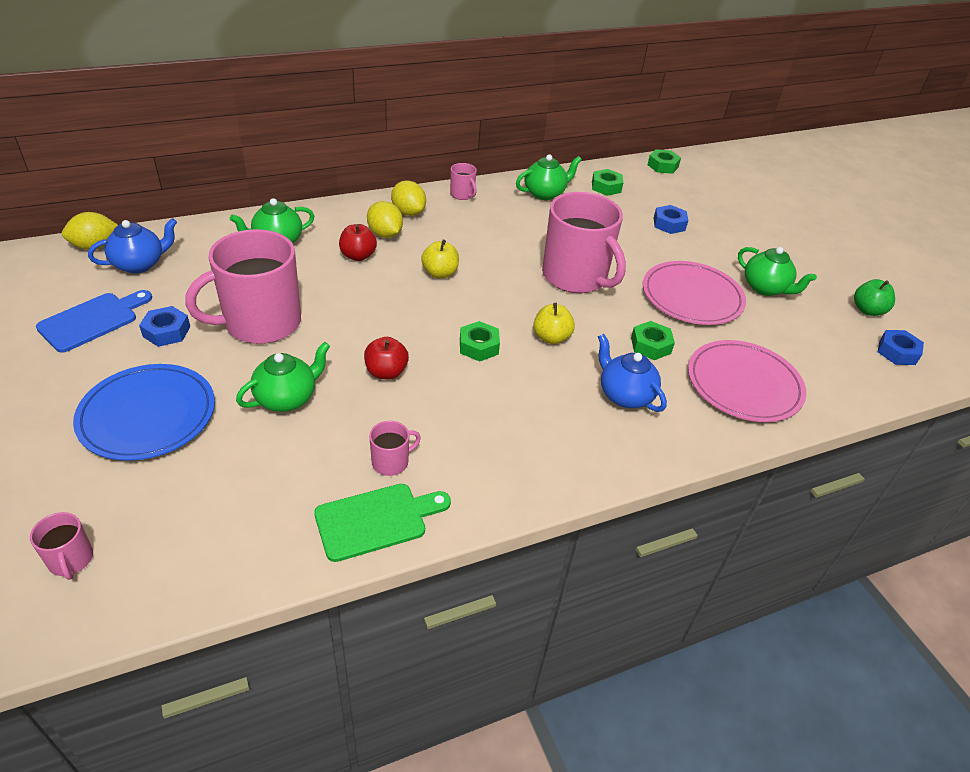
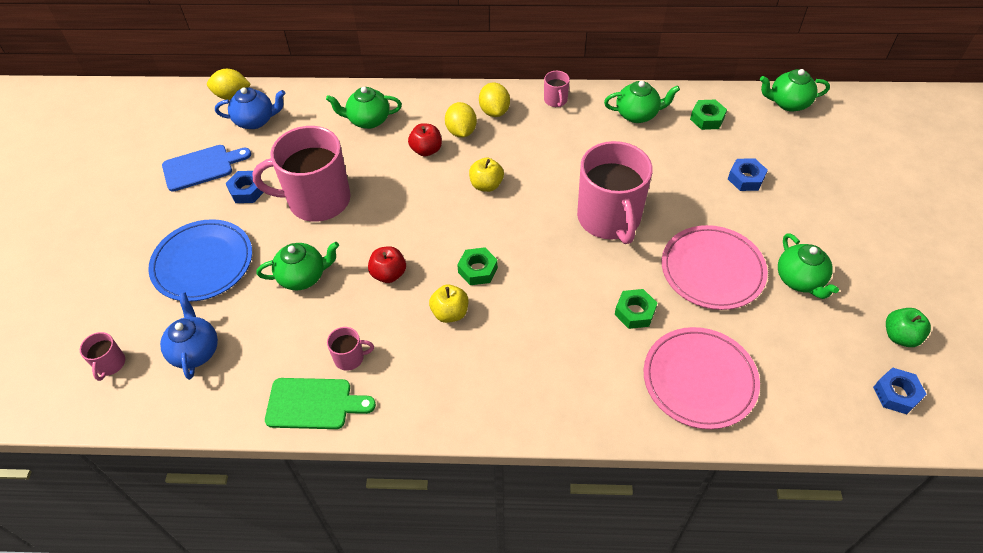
camera: 30 degrees right, 10 degrees up
yellow apple [533,303,575,344] -> yellow apple moved to [429,284,468,323]
blue teapot [598,334,667,412] -> blue teapot moved to [160,292,218,380]
green nut [647,149,681,174] -> green teapot [760,69,830,112]

